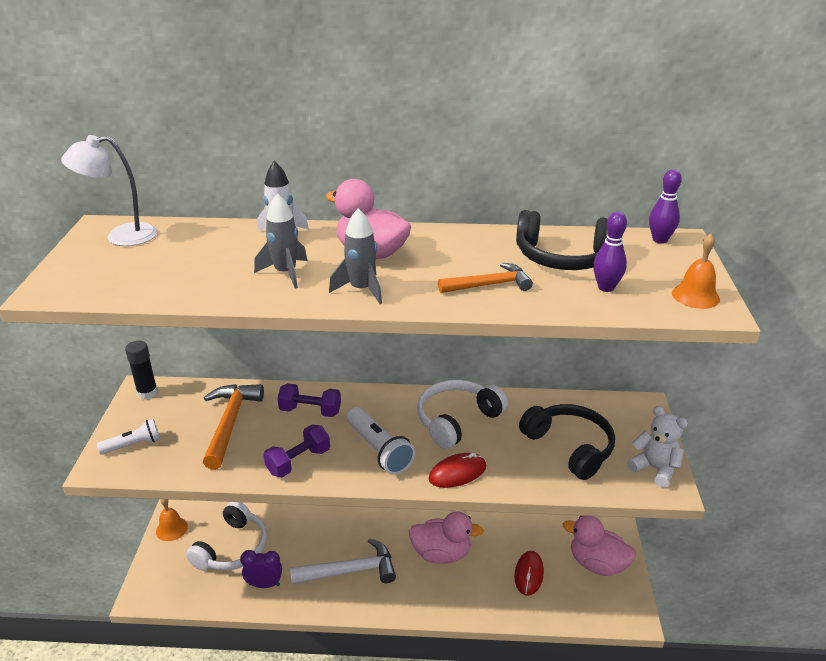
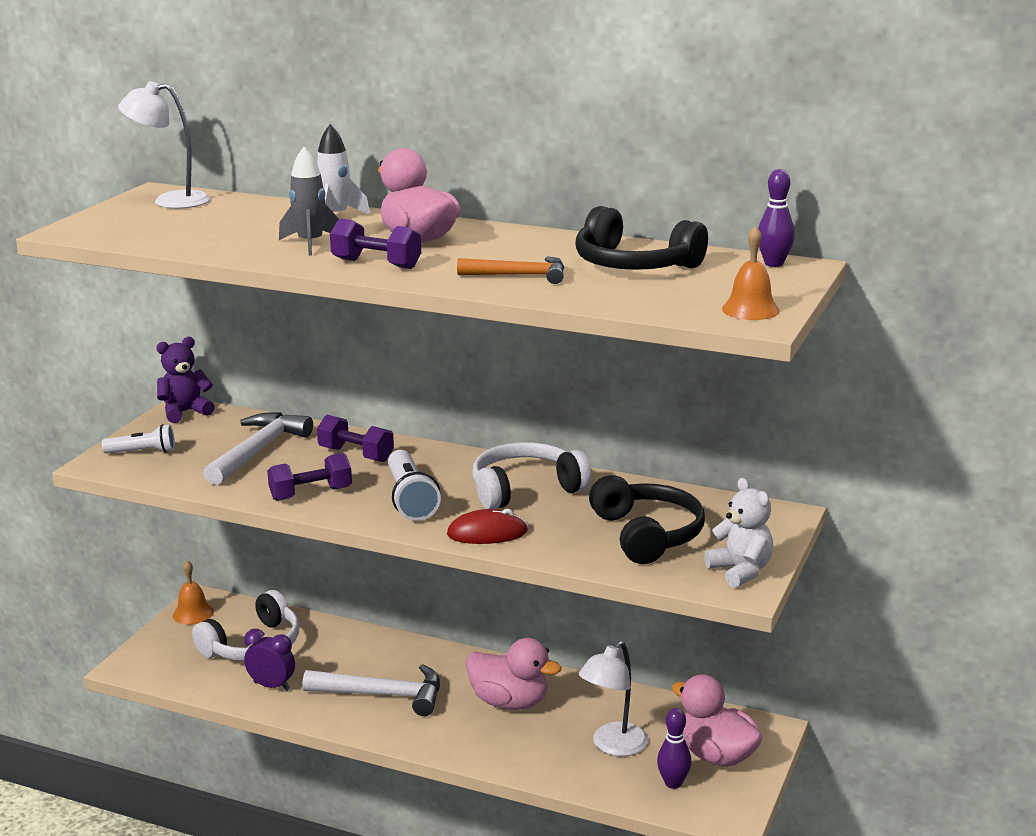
camera: 20 degrees right, 10 degrees down
black glue stick [125,340,158,399] -> purple teddy bear [156,337,215,423]
orange hammer [203,384,264,470] -> white hammer [203,412,313,485]
grey rocket [329,208,382,304] -> purple dumbbell [330,219,421,269]
red mouse [514,551,544,595] -> white lamp [579,641,648,756]
purple bowling pin [593,211,627,292] -> purple bowling pin moved to [657,708,691,789]

